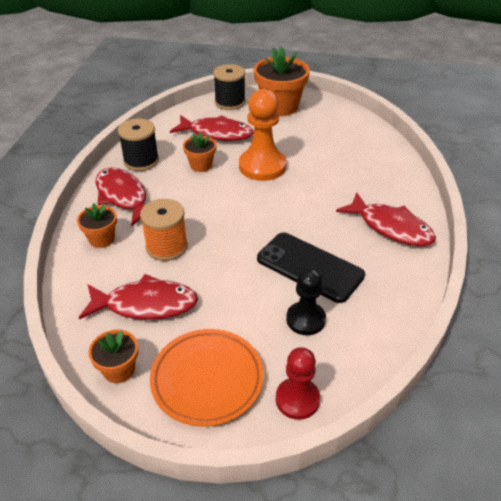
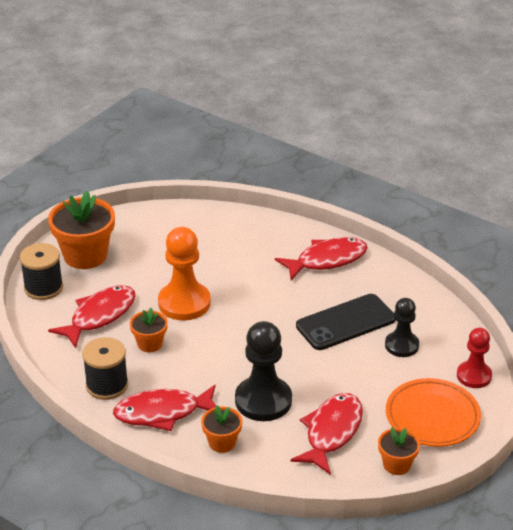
camera: 65 degrees left, 5 degrees down
orange spool [140,199,188,261] -> black pawn [235,321,292,421]

